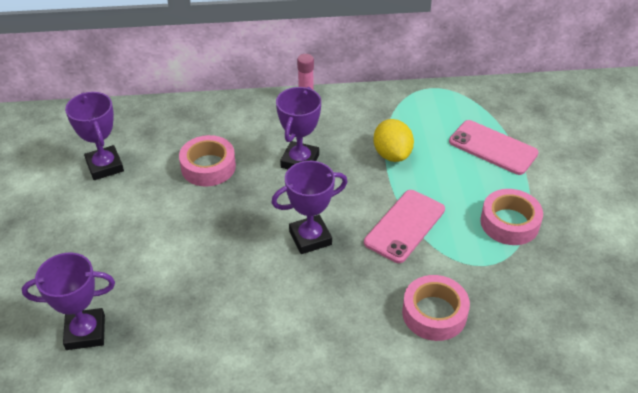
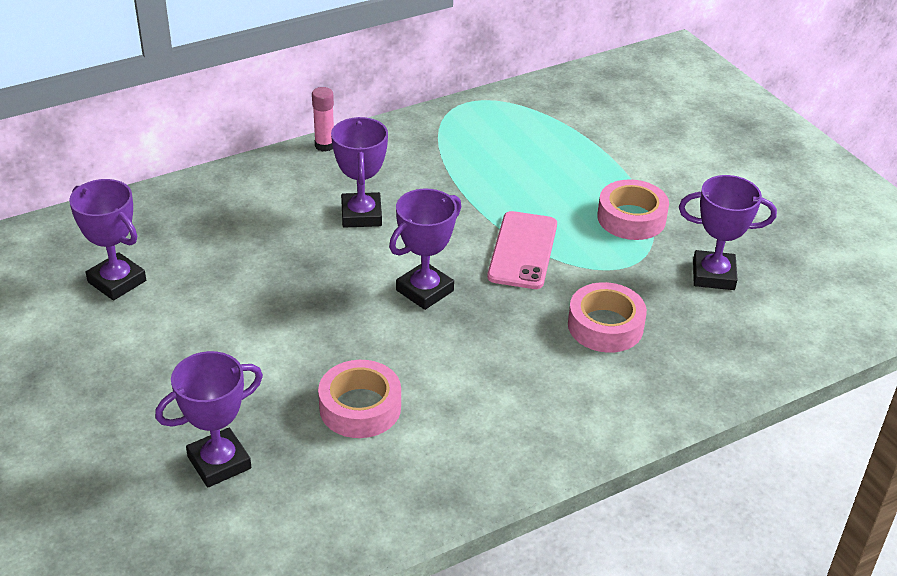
camera: 25 degrees left, 5 degrees down
pink tape [179,135,236,186] -> pink tape moved to [318,360,401,438]
yellow lemon [373,119,414,162] -> none
pink phone [449,120,539,175] -> none
none -> purple trophy [679,175,777,290]

